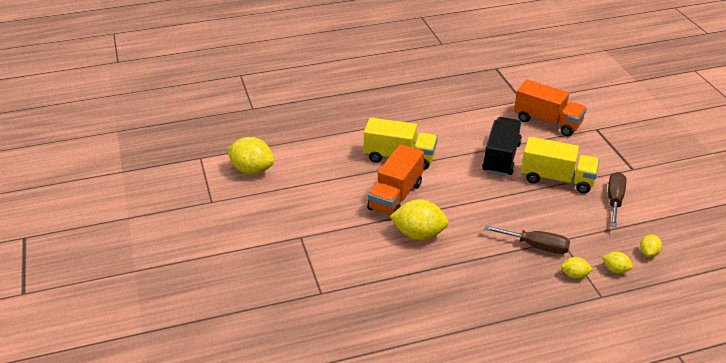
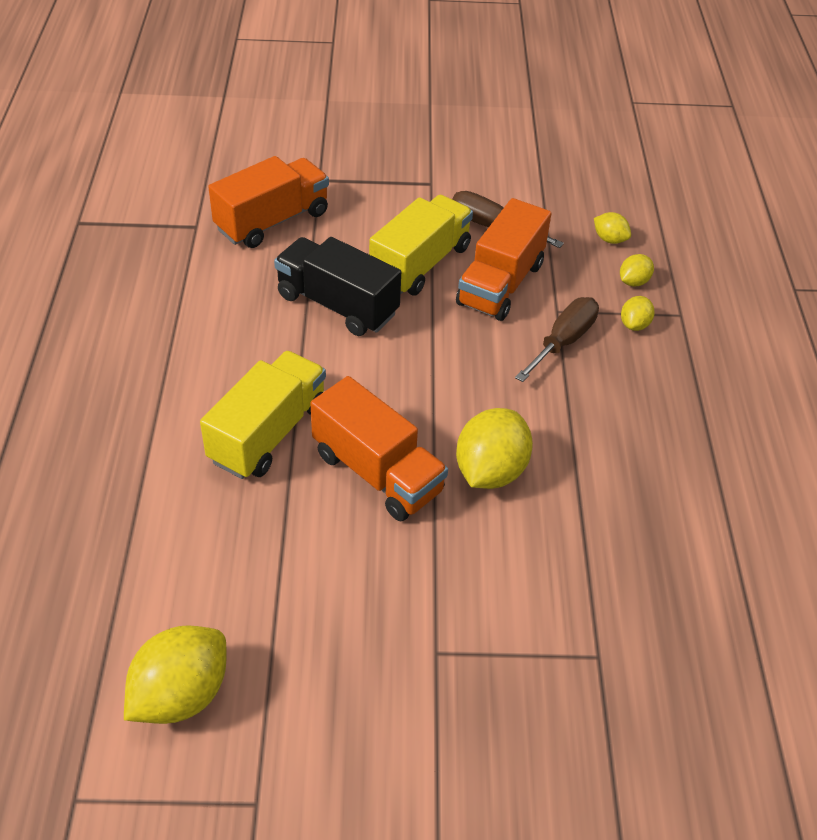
camera: 75 degrees left, 10 degrees up
none -> orange truck [456,198,552,321]

